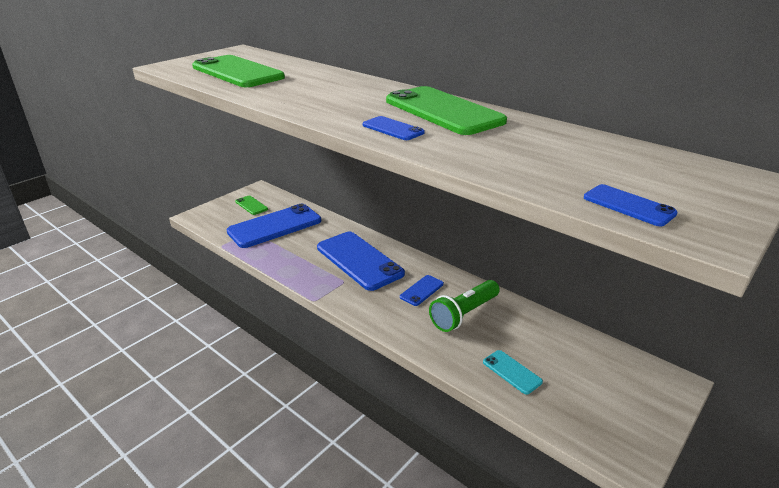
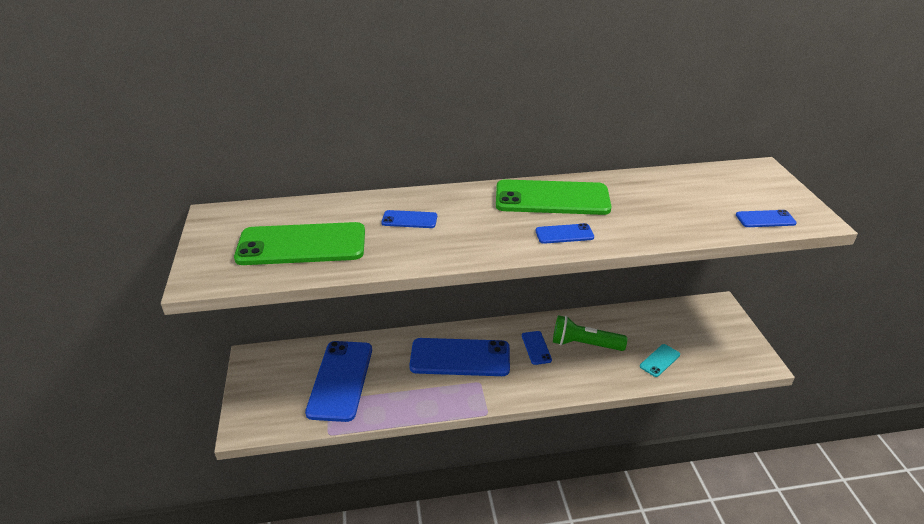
camera: 50 degrees left, 5 degrees up
green phone [235,196,268,215] -> none
green flashlight [429,280,500,332] -> green flashlight turned 105 degrees clockwise [553,315,627,351]
turquoise phone [483,350,543,395] -> turquoise phone turned 45 degrees counterclockwise [640,344,680,377]
none -> blue phone [381,210,437,228]

